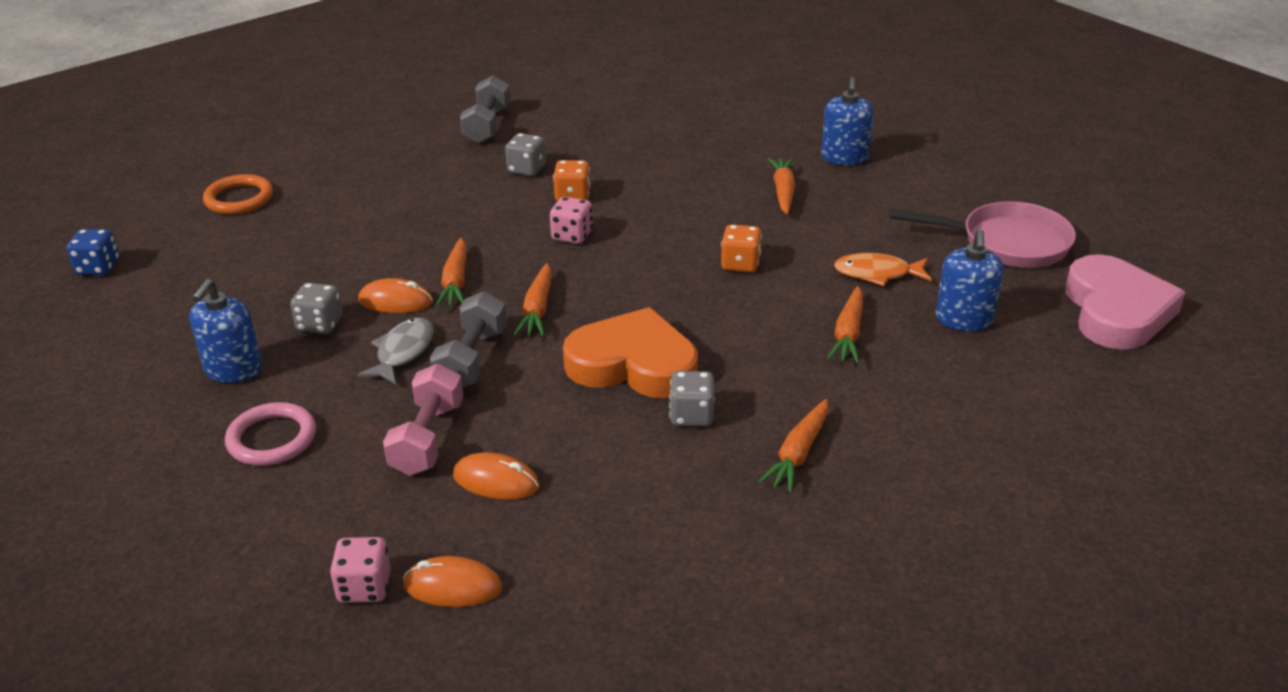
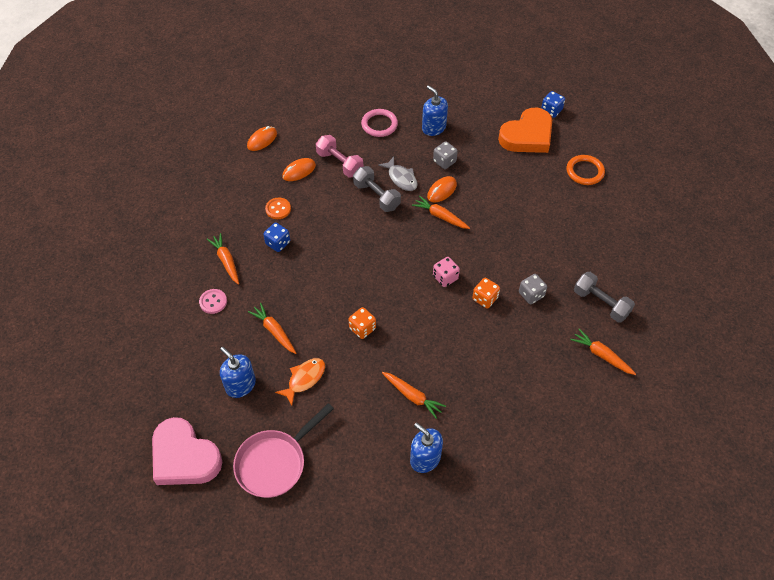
camera: 125 degrees right, 20 degrees up
pink dice [330,537,391,603] -> none
orange carrot [514,263,552,337] -> orange carrot moved to [570,329,636,375]
orange heart [563,307,698,398] -> orange heart moved to [498,108,552,153]
grey dice [669,371,715,426] -> blue dice [263,222,290,252]
none -> pink button [199,289,227,314]
none -> orange button [265,198,291,219]

